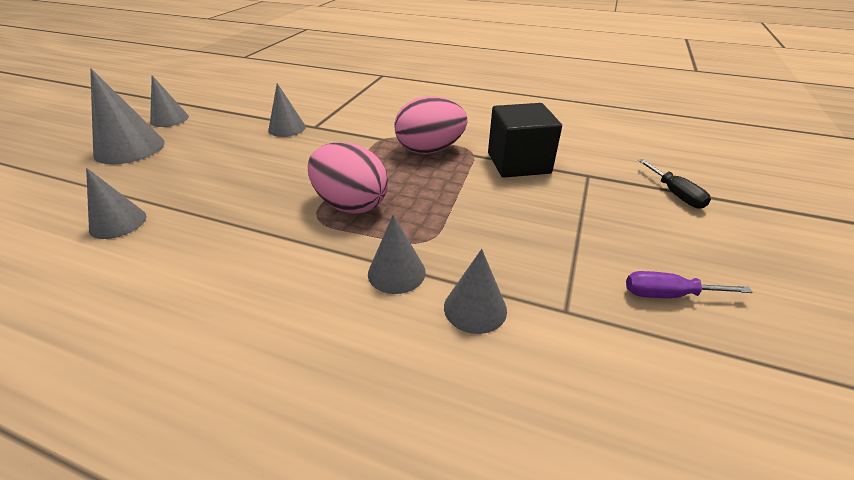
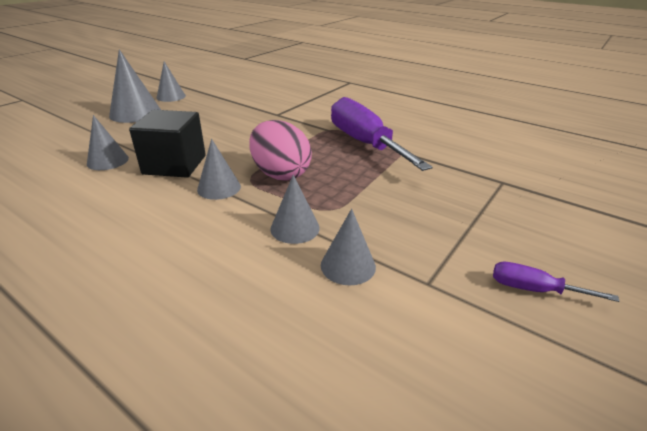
camera: 15 degrees right, 5 degrees down
grey cone [268,83,306,137] -> grey cone moved to [197,139,241,200]
pink egg [394,96,467,154] -> purple screwdriver [331,97,433,171]
black cube [488,103,562,178] -> black cube moved to [129,110,206,178]
black screwdriver [638,159,711,209] -> none

